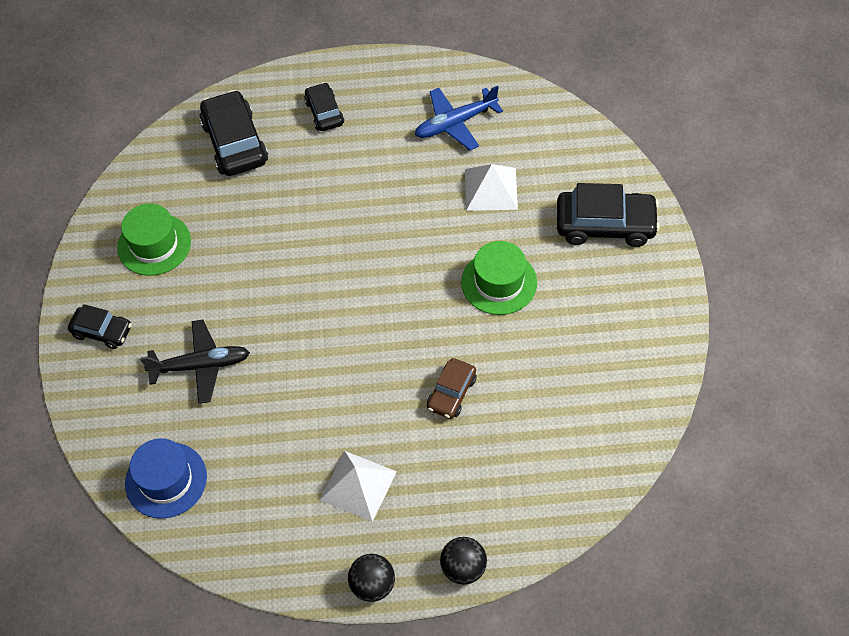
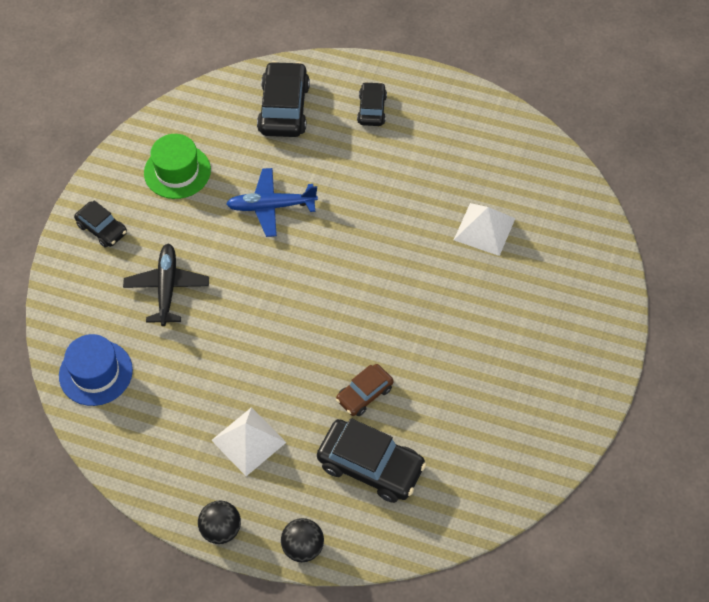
camera: 20 degrees right, 0 degrees up
black plane [140,320,250,404] -> black plane turned 105 degrees counterclockwise [123,244,209,326]
blue plane [415,86,503,150] -> blue plane moved to [226,168,318,237]
green hat [461,241,537,315] -> none
black car [557,183,660,247] -> black car moved to [317,418,426,503]

